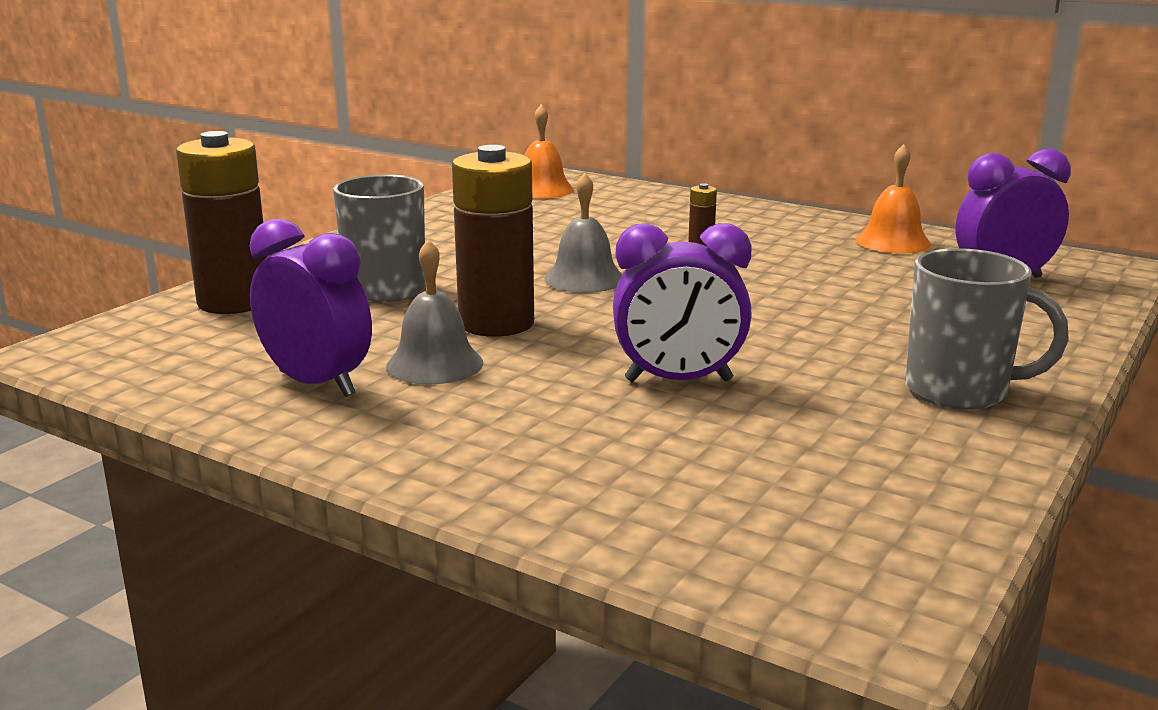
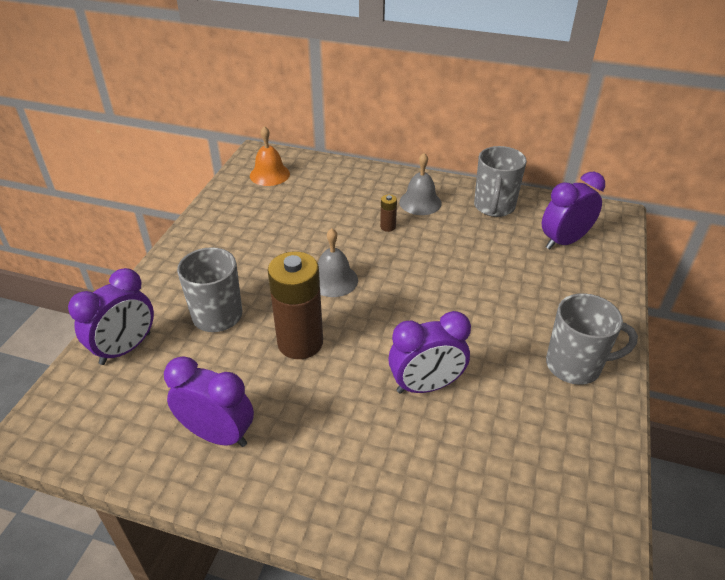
camera: 15 degrees left, 20 degrees up
brown battery [176,131,267,314] -> purple clock [68,268,154,365]
grey bell [386,239,483,384] -> grey bell moved to [399,153,442,215]
orange bell [856,144,931,253] -> grey mug [474,146,527,217]

